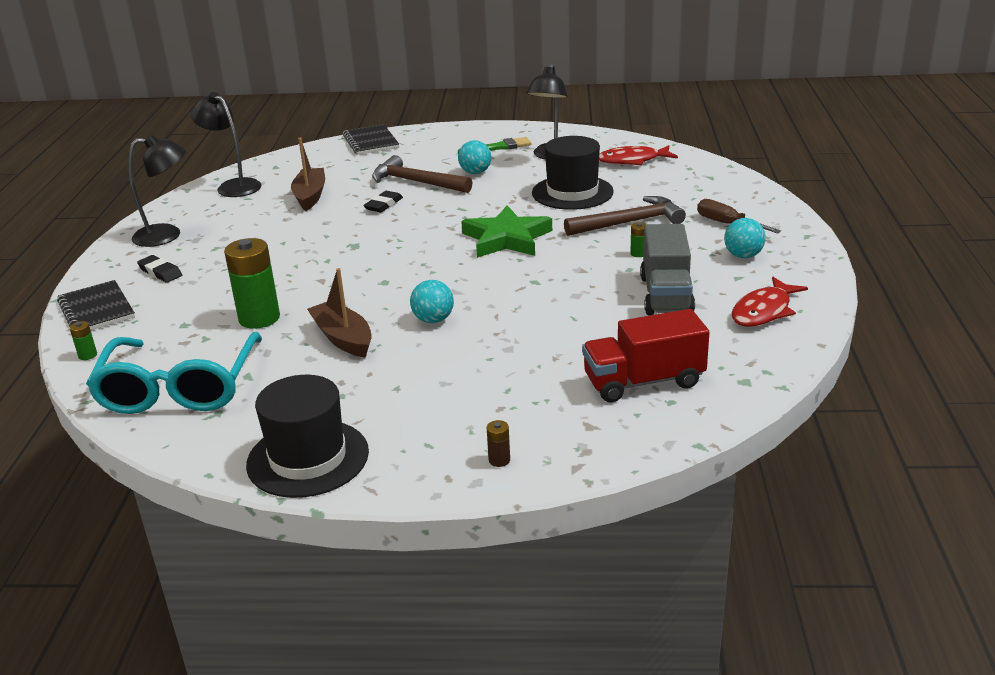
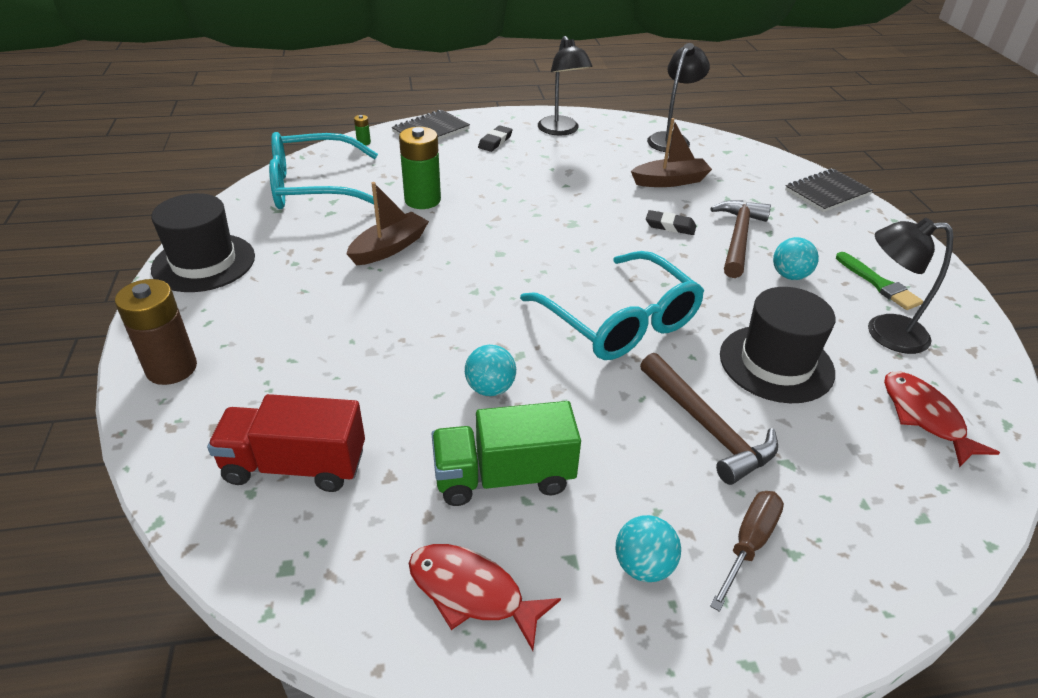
camera: 75 degrees right, 10 degrees up
turquoise ball [410,280,454,323] -> turquoise ball moved to [465,345,516,396]
green star [461,205,552,258] -> turquoise glasses [520,251,704,360]
brown battery [487,420,510,467] -> brown battery [115,279,197,385], size x2.37
red truck [582,309,710,402] -> red truck turned 60 degrees counterclockwise [207,394,365,492]
green battery [630,222,646,257] -> none
grey truck [640,224,695,315] -> green truck [431,401,581,506]

